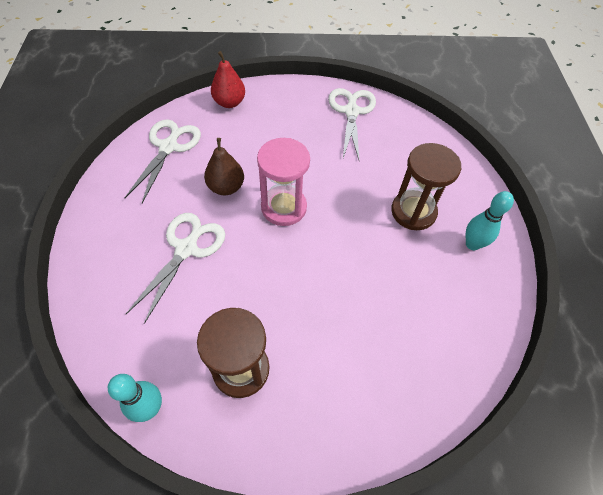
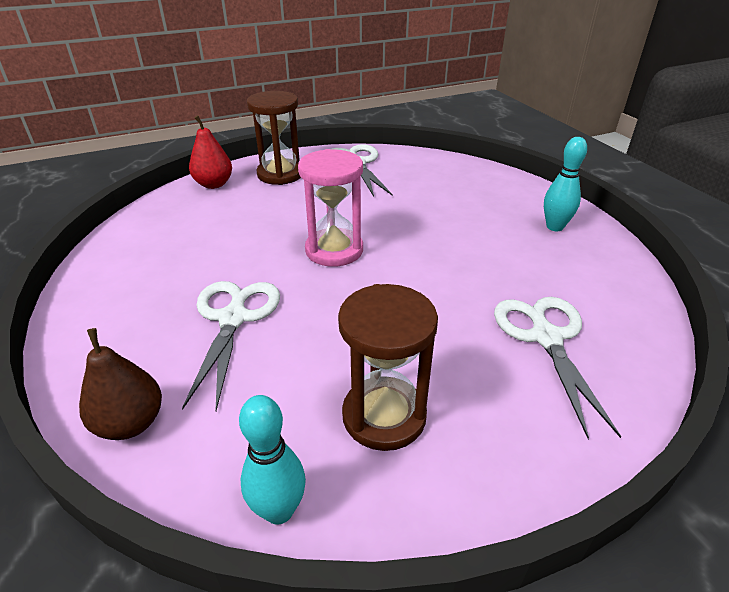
camera: 20 degrees left, 20 degrees down
white scissors [125,120,201,203] -> white scissors moved to [494,297,621,439]
brown pear [204,138,244,195] -> brown pear moved to [79,328,162,440]
brown hourglass [391,143,461,230] -> brown hourglass moved to [247,91,301,185]

